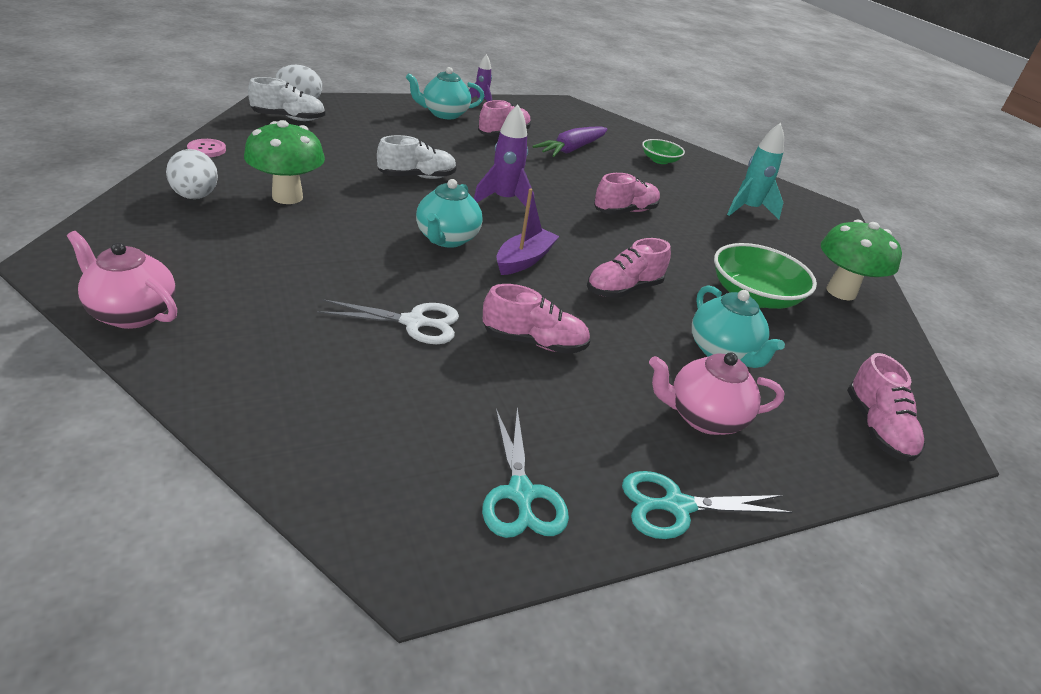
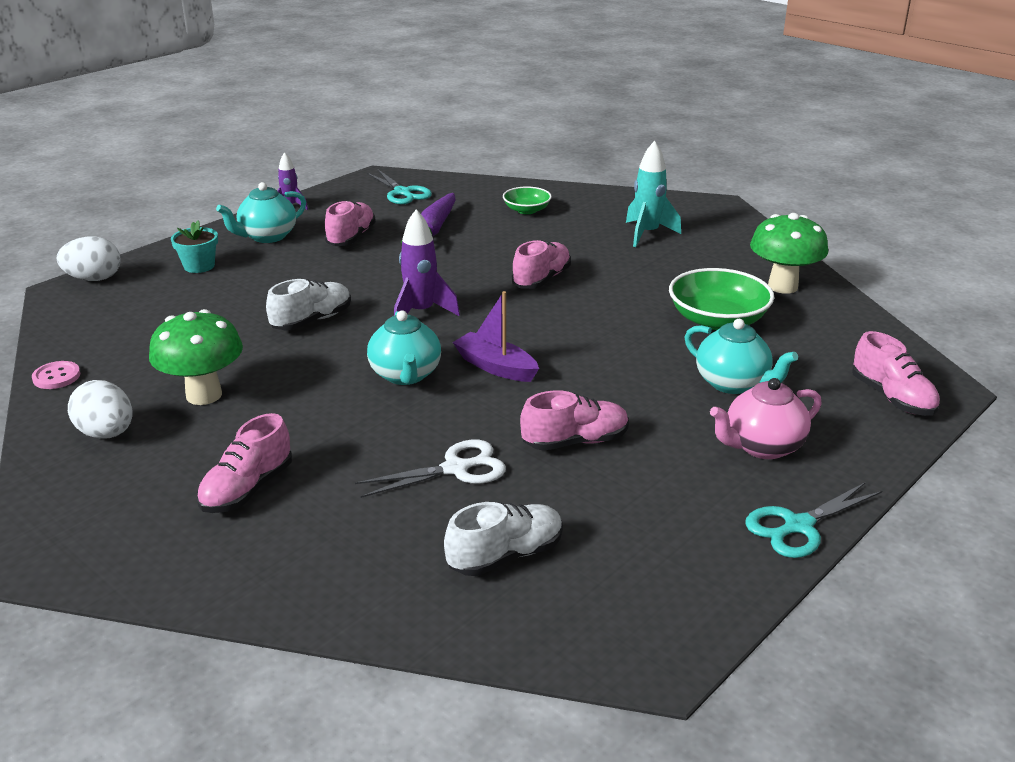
camera: 20 degrees left, 5 degrees down
pink teapot [67,231,177,329] -> none
white shoe [248,77,325,121] -> white shoe moved to [444,502,563,576]
turquoise scissors [482,408,569,538] -> turquoise scissors moved to [367,169,432,204]
purple boat [496,189,559,275] -> purple boat turned 60 degrees counterclockwise [453,291,539,382]
pink shoe [587,238,671,298] -> pink shoe moved to [197,413,292,513]
none -> turquoise flower pot [171,220,218,273]

